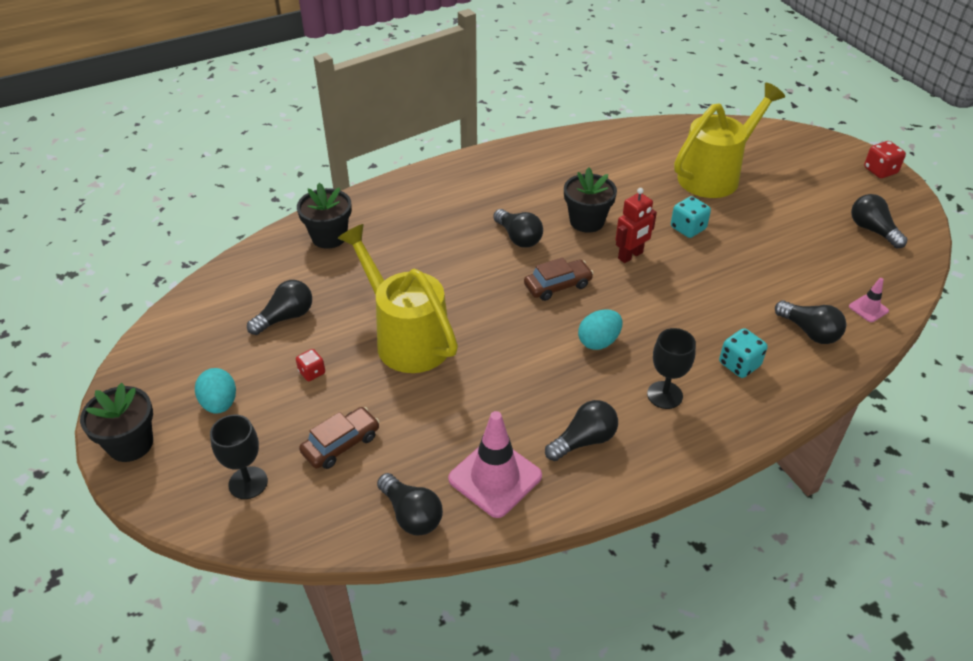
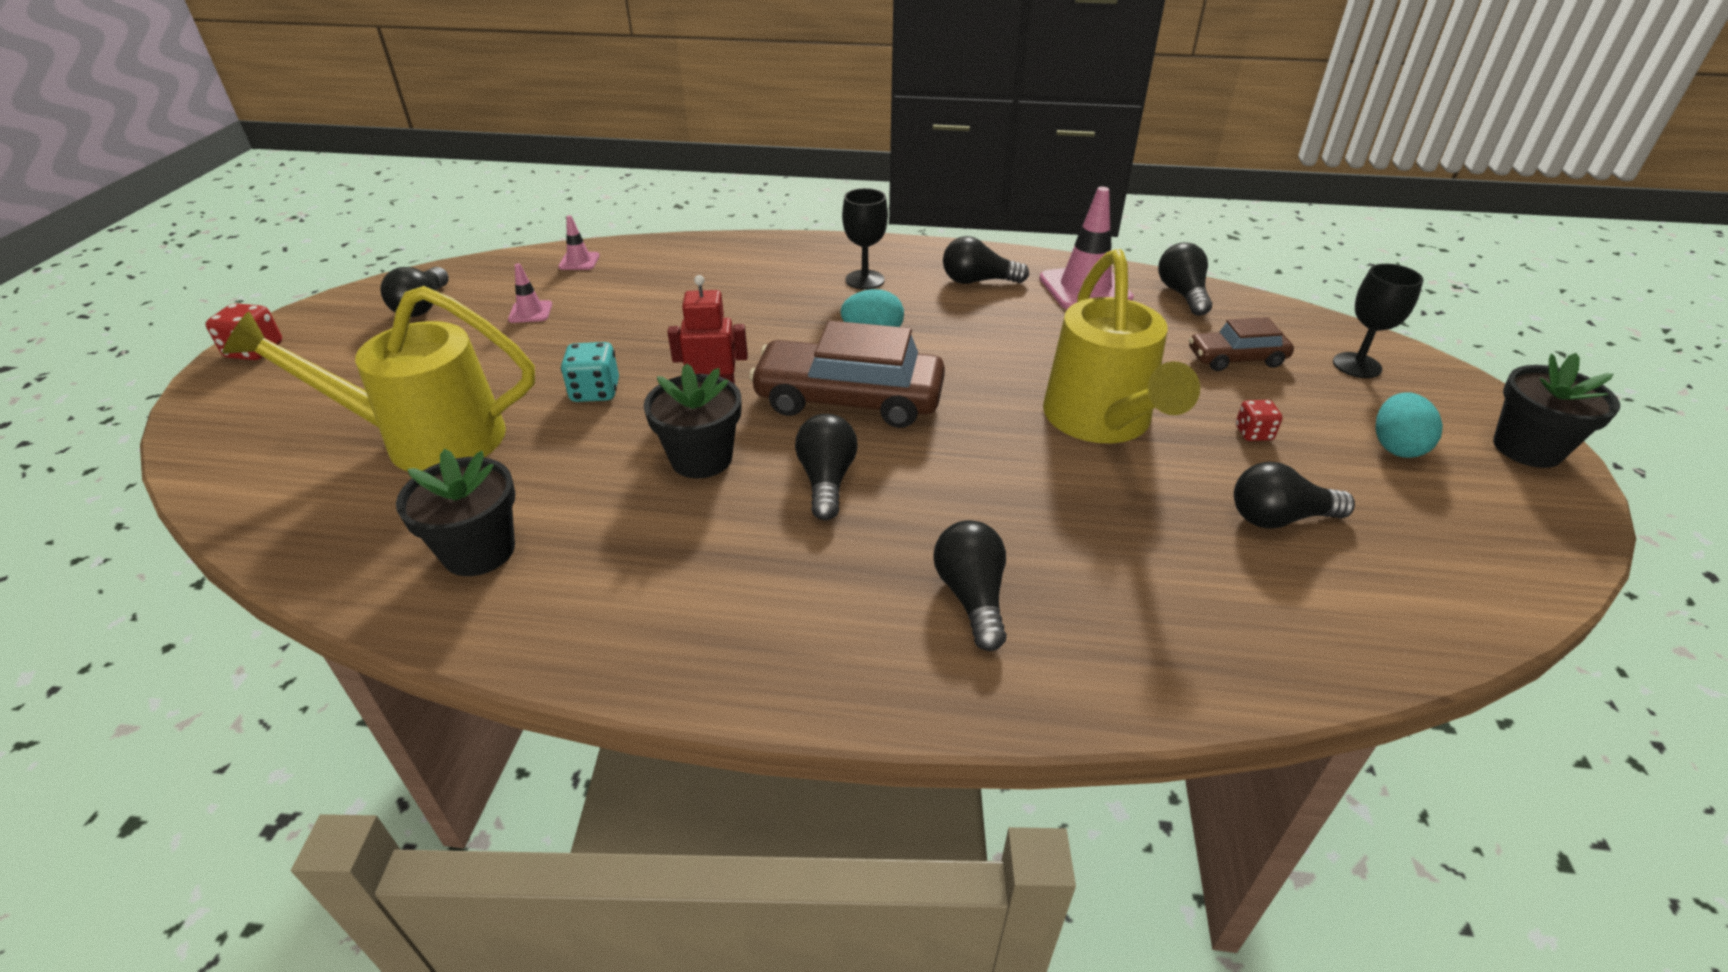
camera: 145 degrees left, 5 degrees down
black flower pot [297,183,352,249] -> black flower pot moved to [396,449,515,576]
brown car [524,257,594,301] -> brown car [749,321,945,428], size x1.81
turquoise dice [719,328,768,378] -> none
black light bulb [775,300,846,344] -> black light bulb moved to [933,520,1006,651]
none -> pink traffic cone [508,263,552,323]

